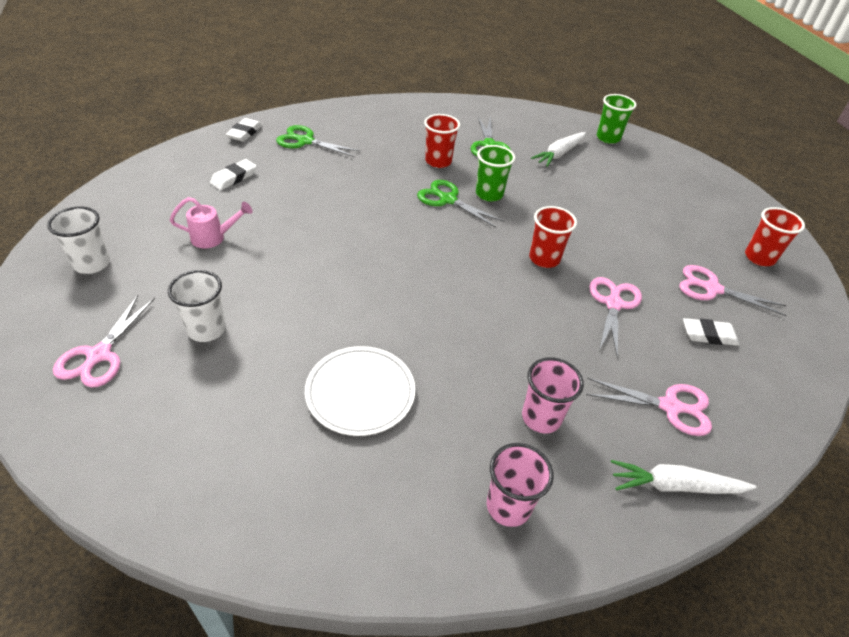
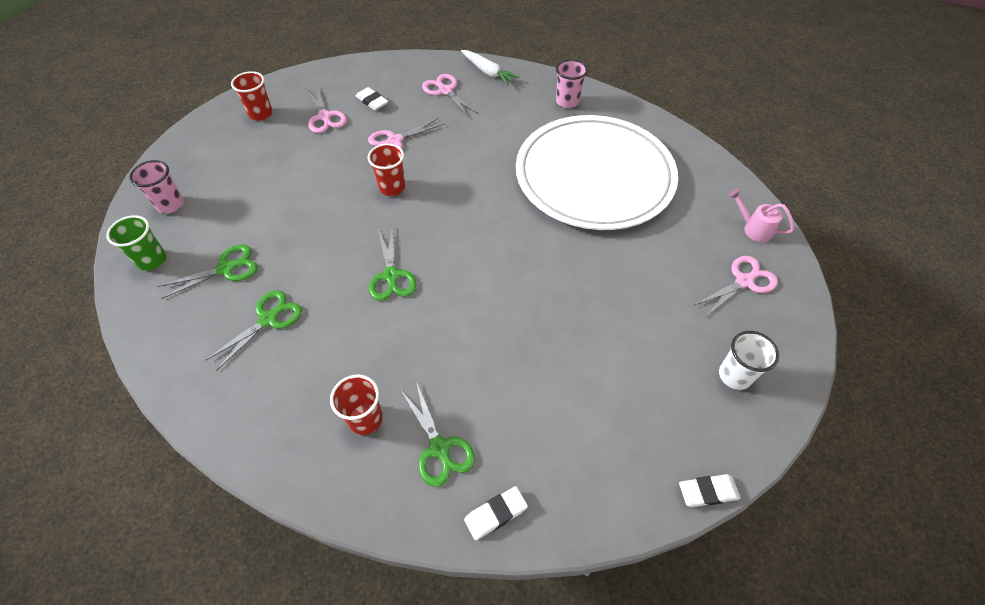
camera: 135 degrees left, 10 degrees up
white cup [168,270,226,342] -> none
pink watering can [170,197,253,249] -> pink watering can moved to [728,188,794,242]
white eraser [210,159,257,190] -> white eraser moved to [679,474,741,507]
white plate [305,346,415,436] -> white plate [516,115,678,230], size x2.23
red cup [424,114,460,168] -> red cup moved to [330,375,383,435]
green cup [476,145,515,202] -> none
pink cup [522,357,584,434] -> pink cup moved to [129,160,184,214]
white carrot [531,132,586,167] -> green scissors [158,244,258,299]

